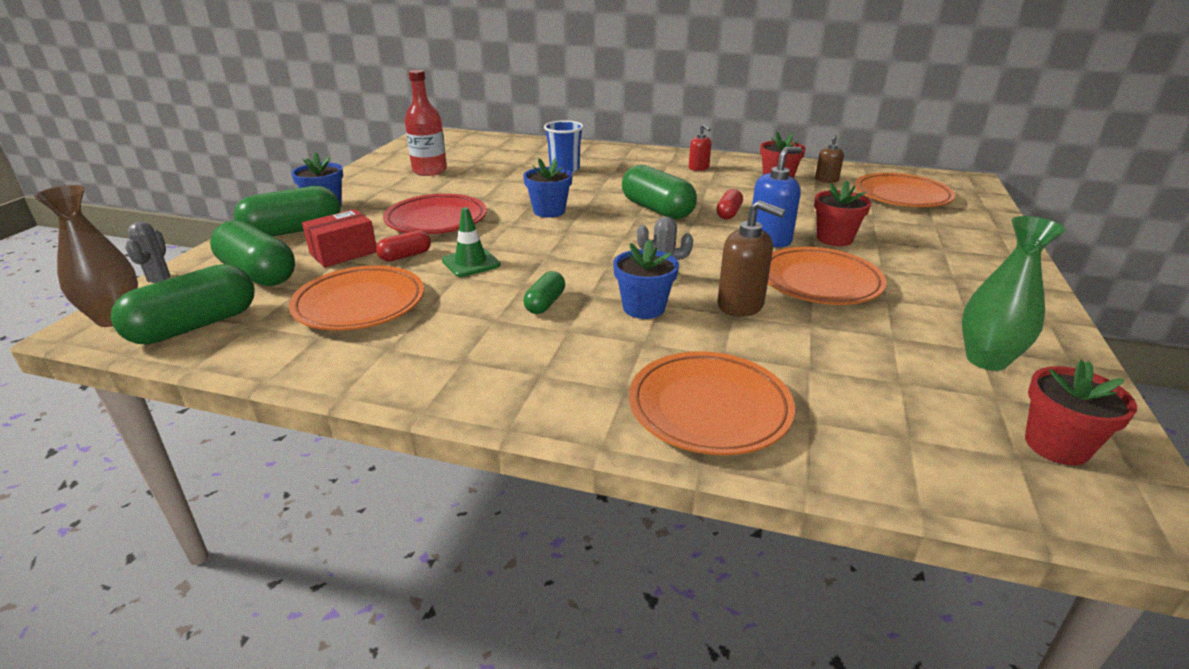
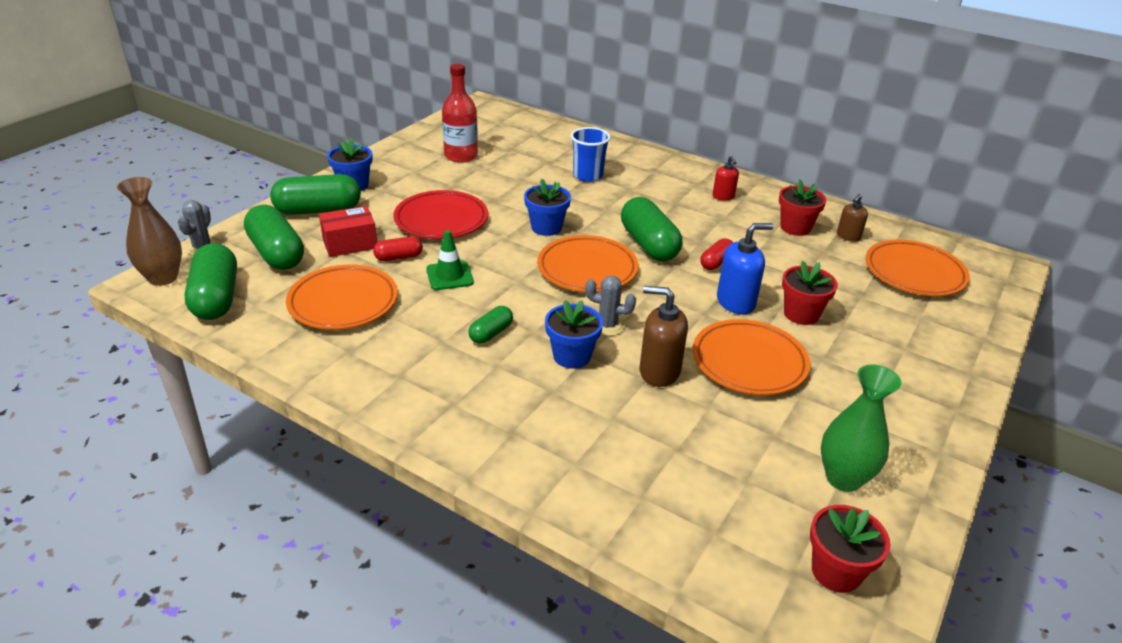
camera: 15 degrees right, 5 degrees up
green capsule [111,264,254,345] -> green capsule turned 75 degrees counterclockwise [184,243,237,320]
orange plate [629,351,795,455] -> orange plate moved to [537,235,639,292]
brown soap dispenser [717,200,785,317] -> brown soap dispenser turned 150 degrees clockwise [639,286,688,387]

